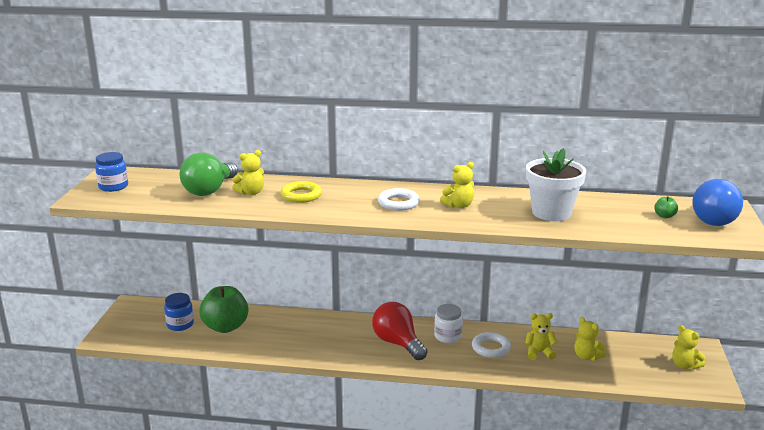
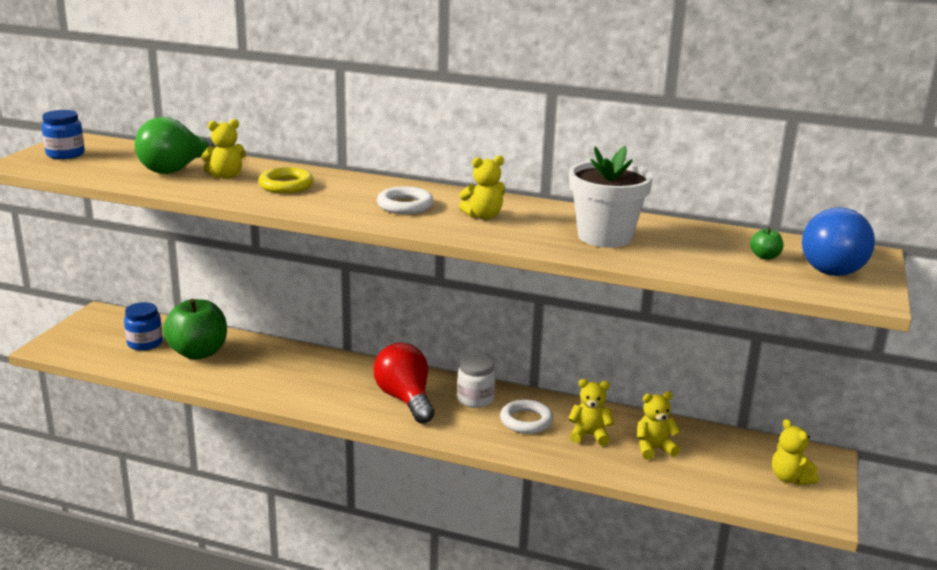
camera: 10 degrees right, 0 degrees up
yellow teddy bear [574,317,606,361] -> yellow teddy bear turned 105 degrees clockwise [637,391,681,460]

